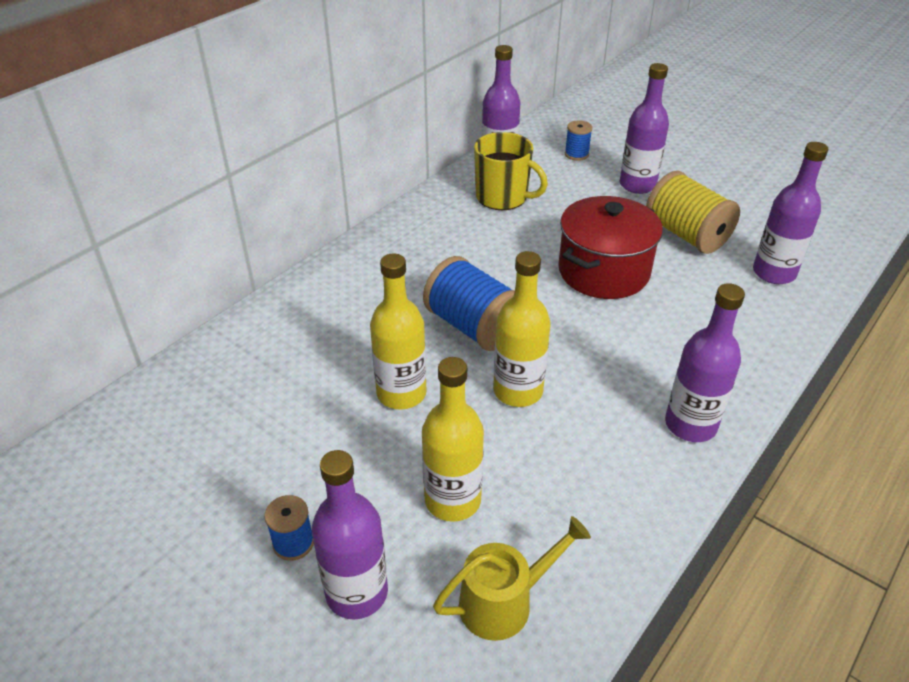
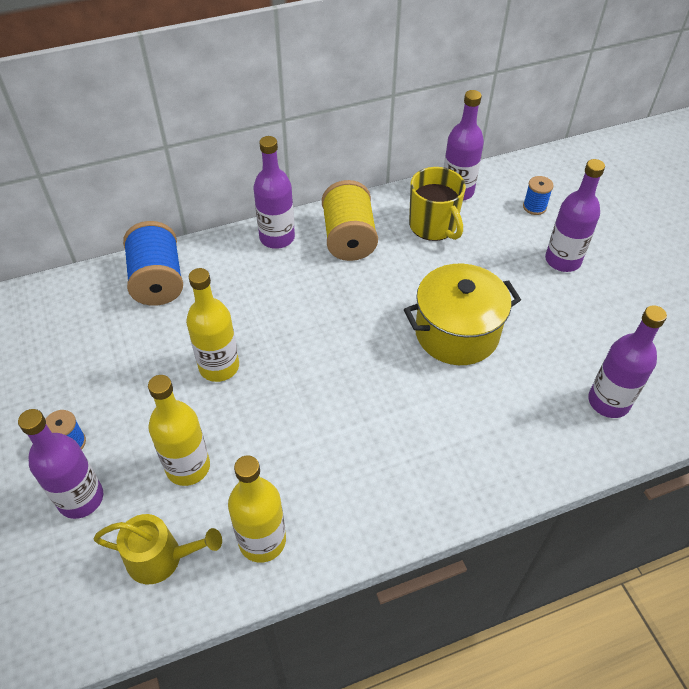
camera: 30 degrees right, 10 degrees up
blue spool [423,256,515,351] -> blue spool moved to [123,221,183,306]
yellow bottle [493,251,551,407] -> yellow bottle moved to [228,455,286,563]
red pot [558,196,663,299] -> yellow pot [404,264,521,365]
yellow spool [646,171,740,254] -> yellow spool moved to [322,180,378,261]
purple bottle [665,283,745,442] -> purple bottle moved to [253,136,295,249]

